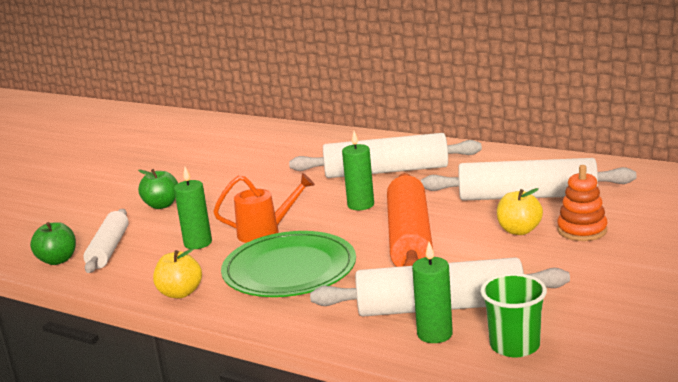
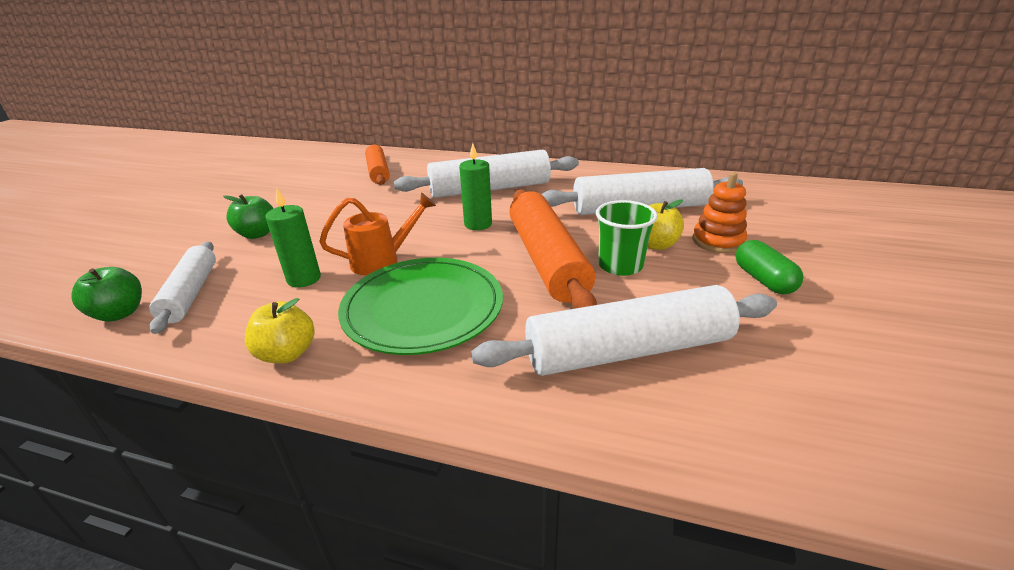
camera: 15 degrees left, 10 degrees up
green candle [412,242,453,343] -> none
green cup [481,273,547,357] -> green cup moved to [596,200,658,276]
none -> orange rolling pin [365,145,390,185]
none -> green capsule [735,240,803,294]

